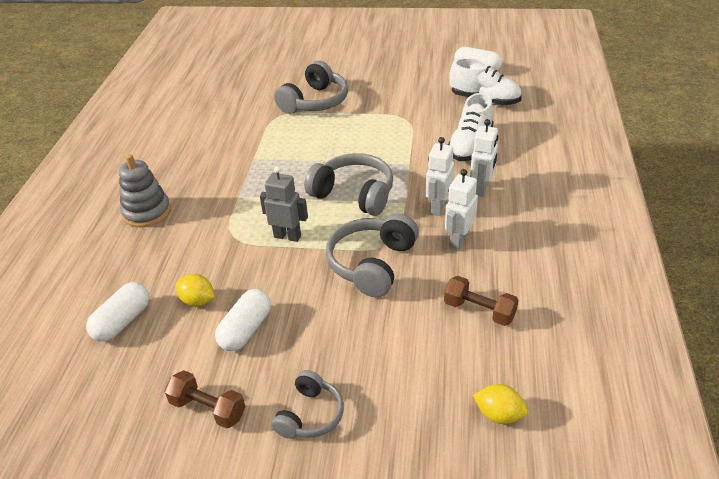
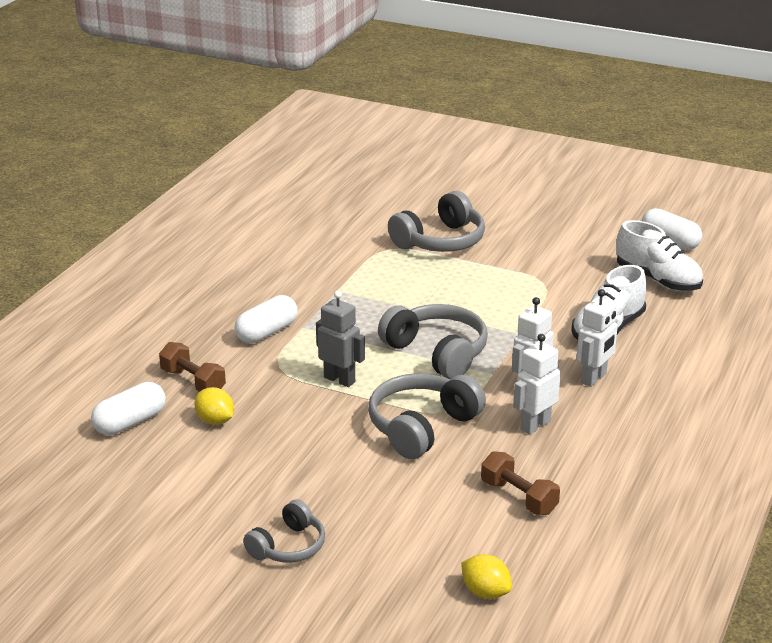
camera: 15 degrees right, 10 degrees down
grey stacking toy [119,154,171,227] -> none
brown dumbbell [164,370,246,429] -> brown dumbbell moved to [159,342,226,392]
white capsule [215,289,271,351] -> white capsule moved to [235,295,298,343]

